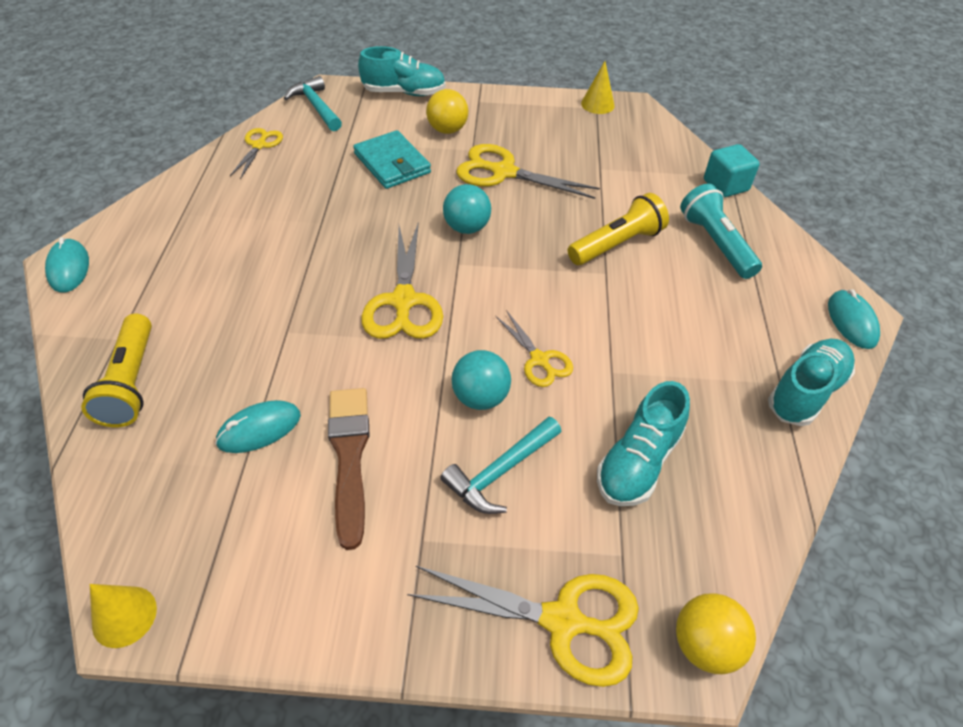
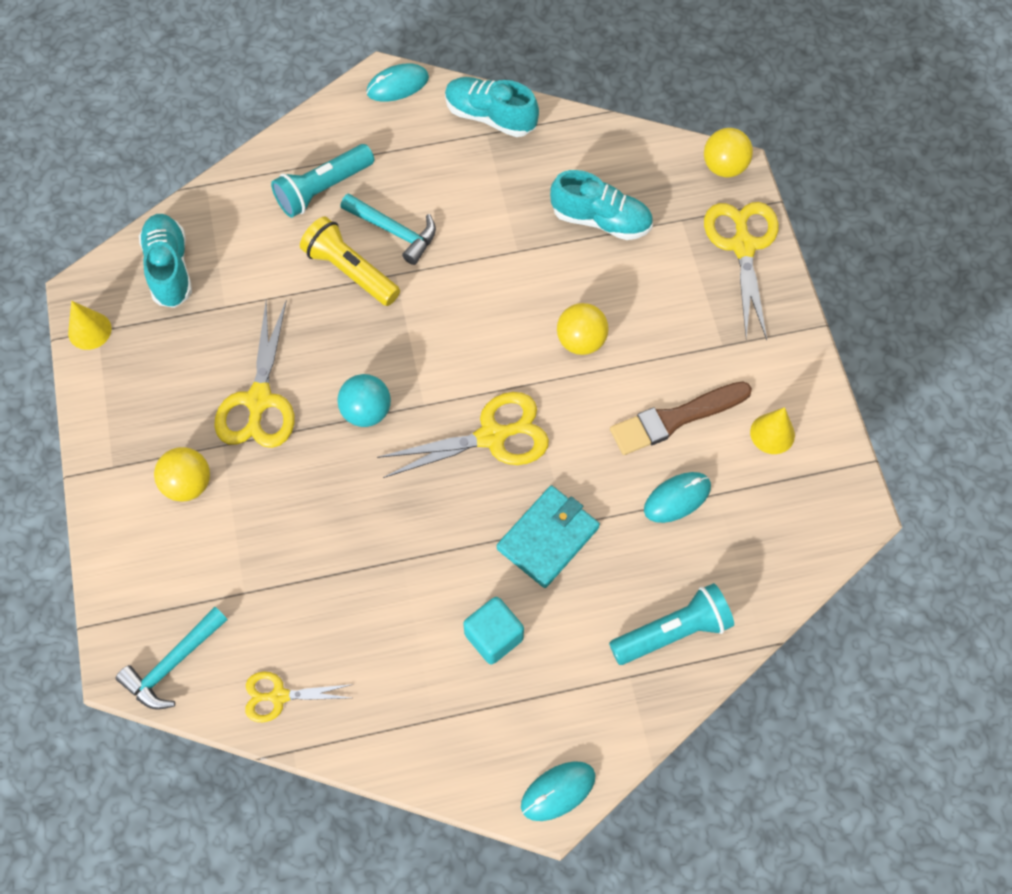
camera: 105 degrees left, 15 degrees up
yellow flashlight [81,314,152,427] -> turquoise flashlight [609,583,734,665]
yellow cone [90,584,157,648] -> yellow cone moved to [750,407,795,454]
turquoise mouse [215,400,301,453] -> turquoise mouse turned 75 degrees counterclockwise [644,472,711,523]
turquoise wallet [353,130,431,189] -> turquoise wallet moved to [497,485,600,588]
turquoise shoe [358,46,446,96] -> turquoise shoe moved to [139,214,192,308]
turquoise hammer [440,417,562,514] -> turquoise hammer moved to [340,193,436,265]
turquoise ball [452,350,511,410] -> yellow ball [557,303,609,355]
yellow scissors [495,310,573,387] -> none
turquoise cube [704,144,760,198] -> turquoise cube moved to [463,597,524,664]

